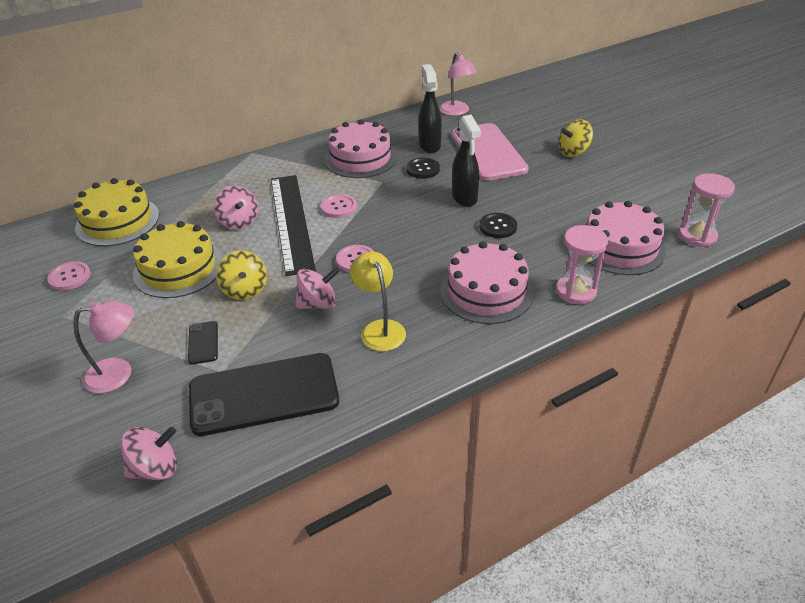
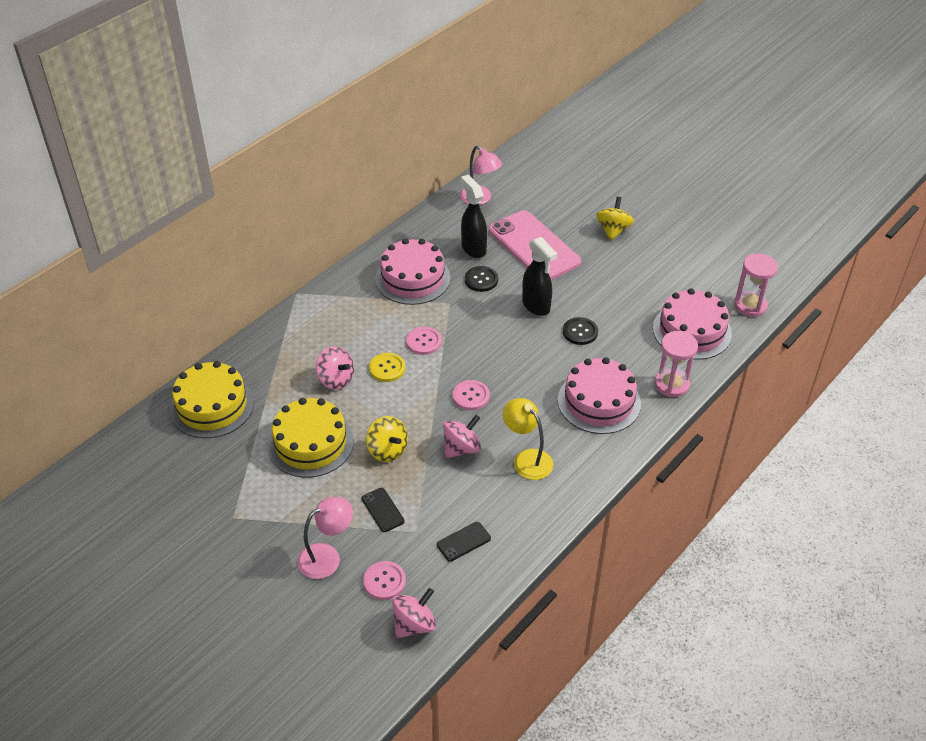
camera: 20 degrees left, 5 degrees up
pink button [47,261,91,291] -> pink button moved to [363,561,406,600]
black phone [189,353,339,436] -> black phone [437,522,491,562], size x0.42
black ruler [271,175,316,276] -> yellow button [369,353,405,382]
yellow spinning top [558,119,593,157] -> yellow spinning top turned 150 degrees clockwise [596,197,634,241]

